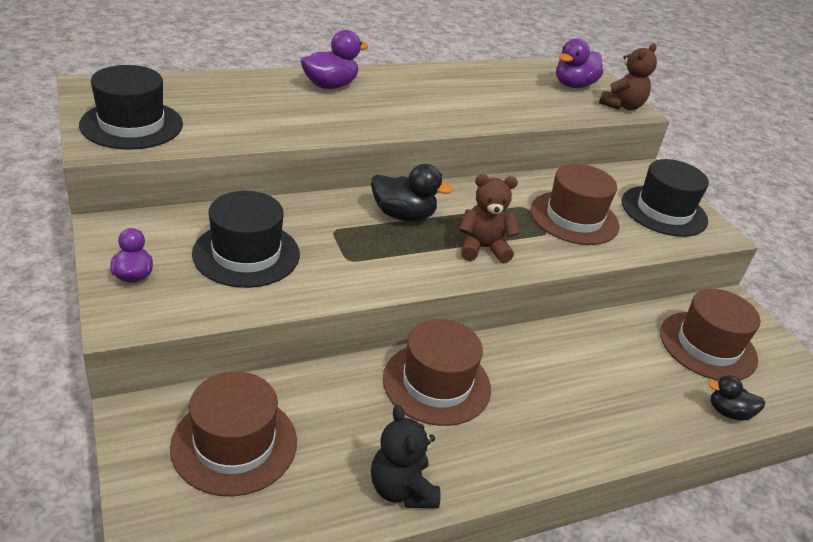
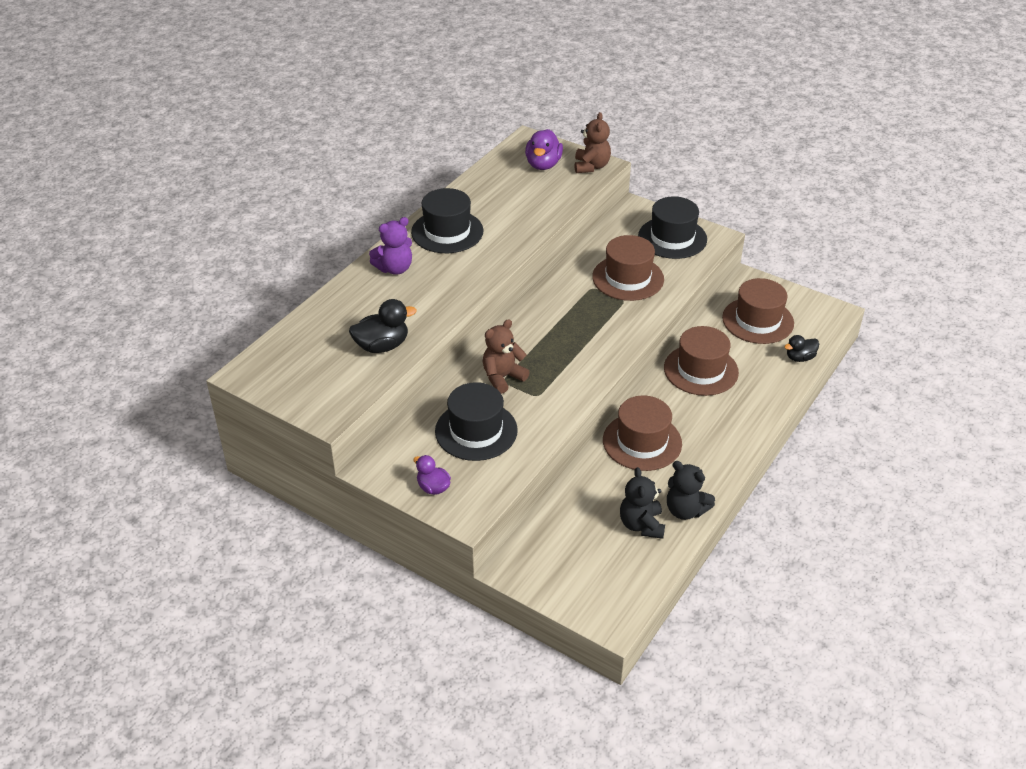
camera: 30 degrees left, 5 degrees up
black hat [79,65,183,150] -> black hat moved to [411,188,484,253]
brown hat [170,371,297,496] -> brown hat moved to [664,326,739,396]
purple duck [301,30,369,89] -> purple teddy bear [369,217,412,275]
black duck [371,164,453,221] -> black duck moved to [349,299,417,353]
brown teddy bear [459,174,520,263] -> brown teddy bear moved to [483,319,530,394]
none -> black teddy bear [620,467,665,539]

